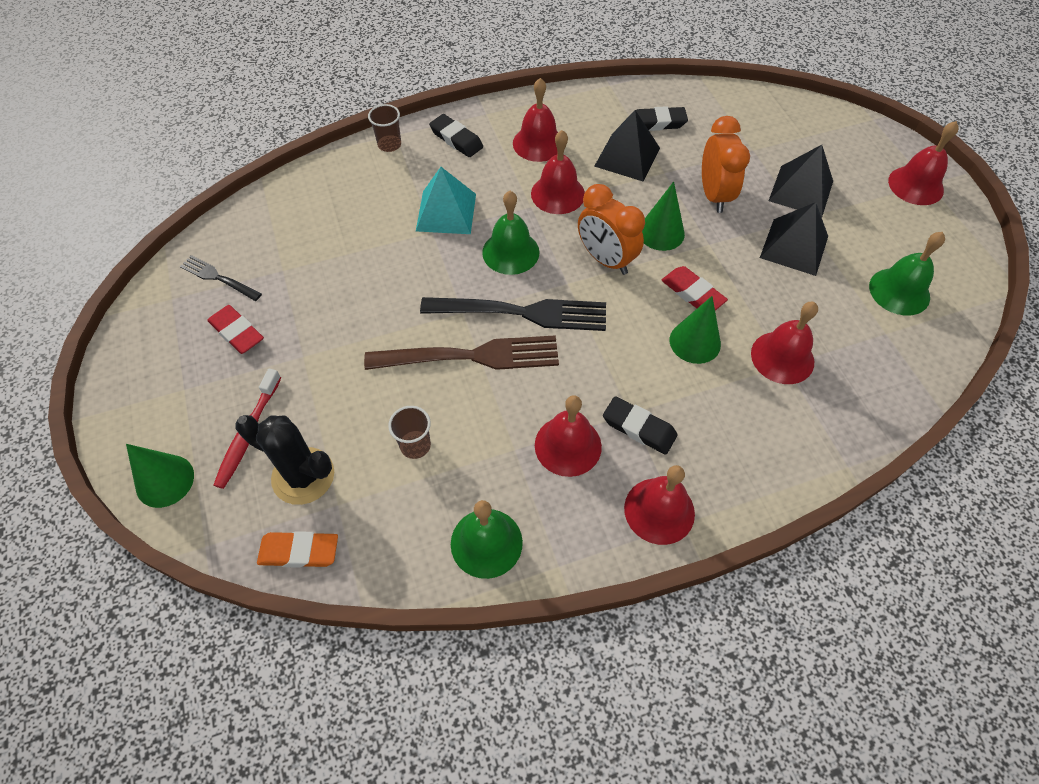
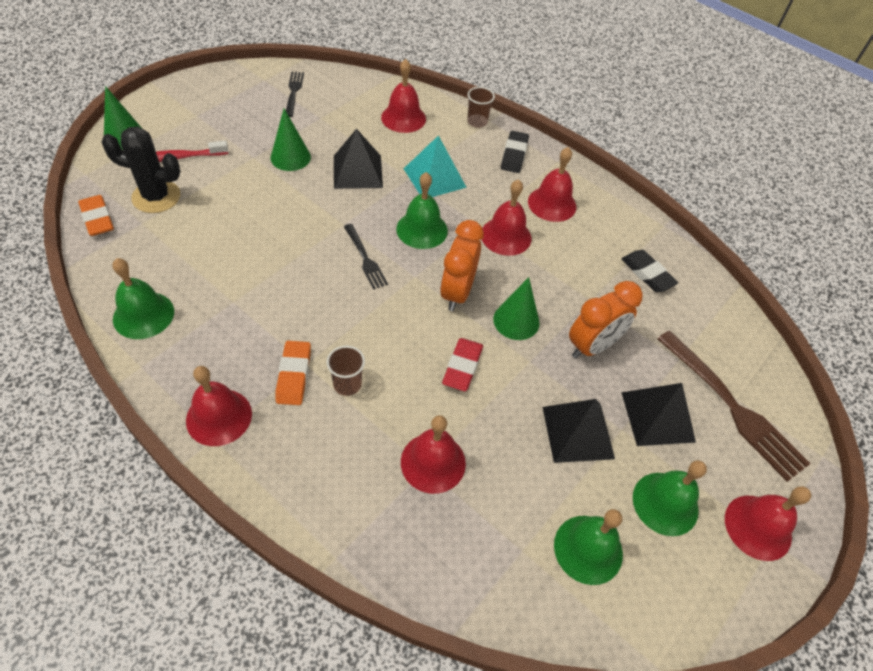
camera: 55 degrees right, 5 degrees down
red eraser [207,305,264,354] -> none
black cactus [235,415,334,505] -> black cactus turned 75 degrees counterclockwise [102,126,180,213]
brown fork [364,335,559,370] -> brown fork moved to [657,331,811,482]
brown cup [388,406,431,459] -> brown cup moved to [327,346,365,396]
black fork [420,297,606,331] -> black fork [344,224,388,290], size x0.53
red bell [535,395,602,477] -> red bell moved to [381,59,426,133]
black pyramid [594,110,660,181] -> black pyramid moved to [334,128,383,189]
black eraser [603,396,677,455] -> orange eraser [275,341,311,405]
green cone [670,296,721,364] -> green cone moved to [270,108,311,171]
none -> green bell [633,460,707,536]

